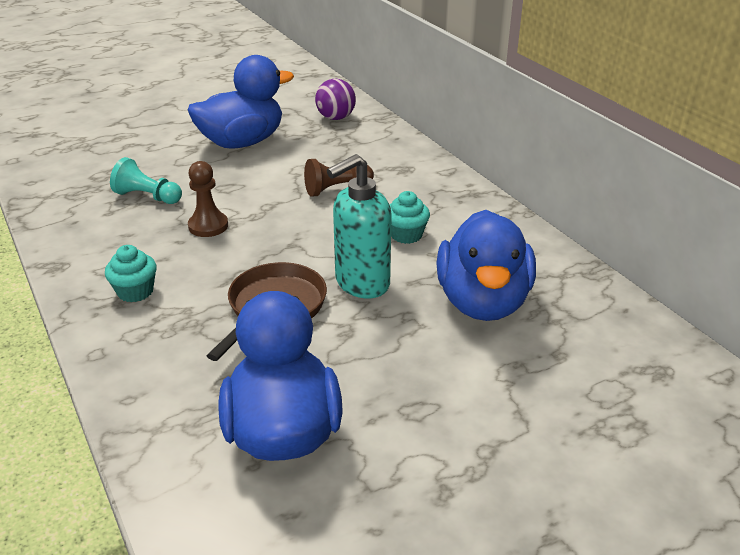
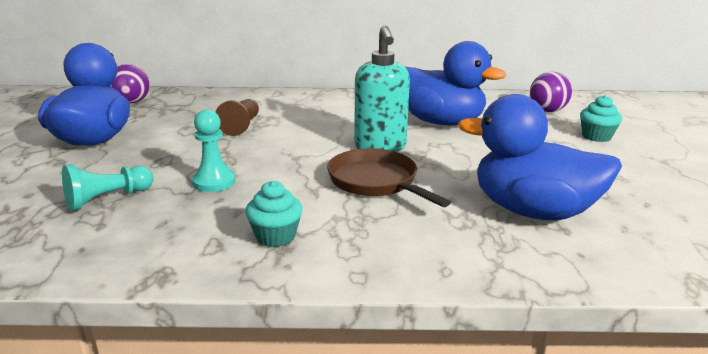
camera: 60 degrees left, 10 degrees down
brown pawn [188,161,228,237] -> turquoise pawn [192,110,235,192]
turquoise cupcake [390,191,430,244] -> turquoise cupcake moved to [580,95,622,142]
none -> purple ball [530,72,572,112]

